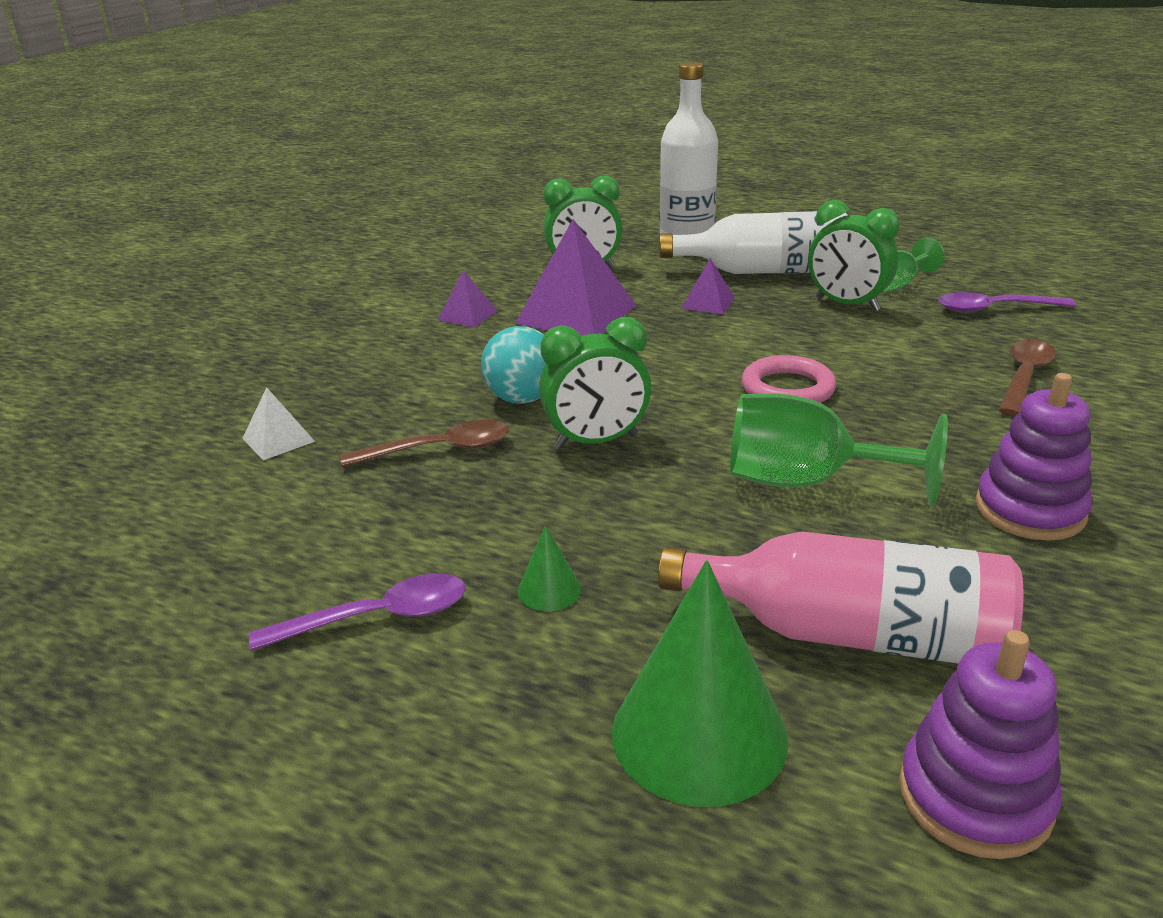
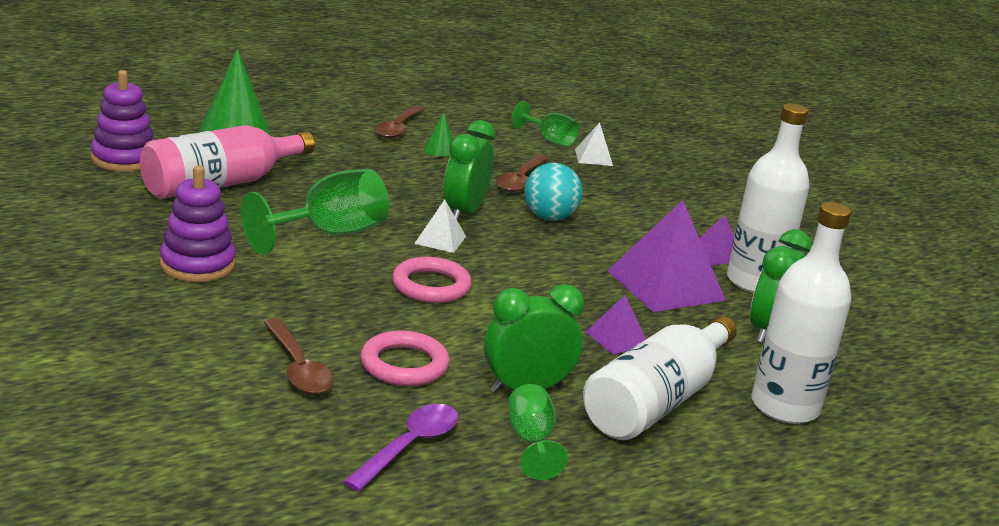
camera: 120 degrees right, 5 degrees down
purple spoon [249,573,466,651] -> brown spoon [375,105,425,139]
green cone [518,525,581,611] -> green cone moved to [424,112,453,157]
none -> pink ring [361,330,450,386]
none -> white pyramid [414,200,466,253]
none -> green goblet [511,101,579,147]
none -> white bottle [727,103,810,293]

